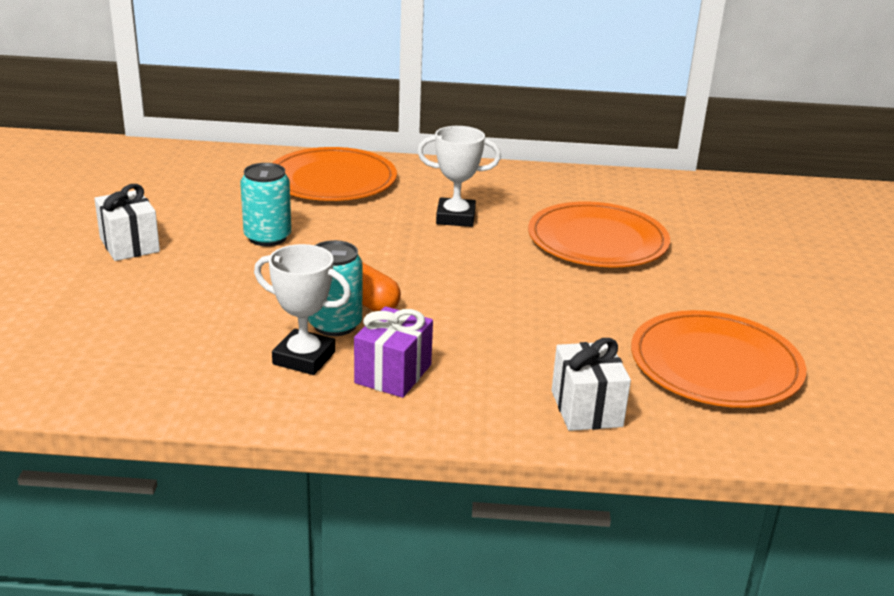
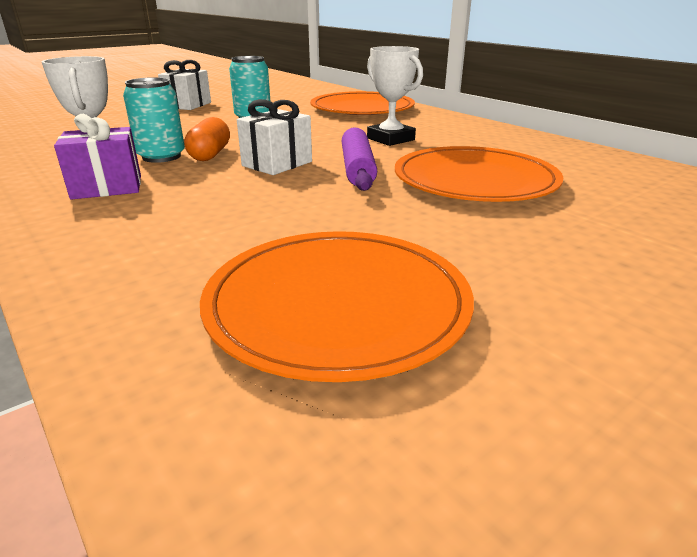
camera: 50 degrees right, 0 degrees up
white gift [552,338,631,431] -> white gift moved to [237,99,312,175]
none -> purple rolling pin [342,128,377,191]

